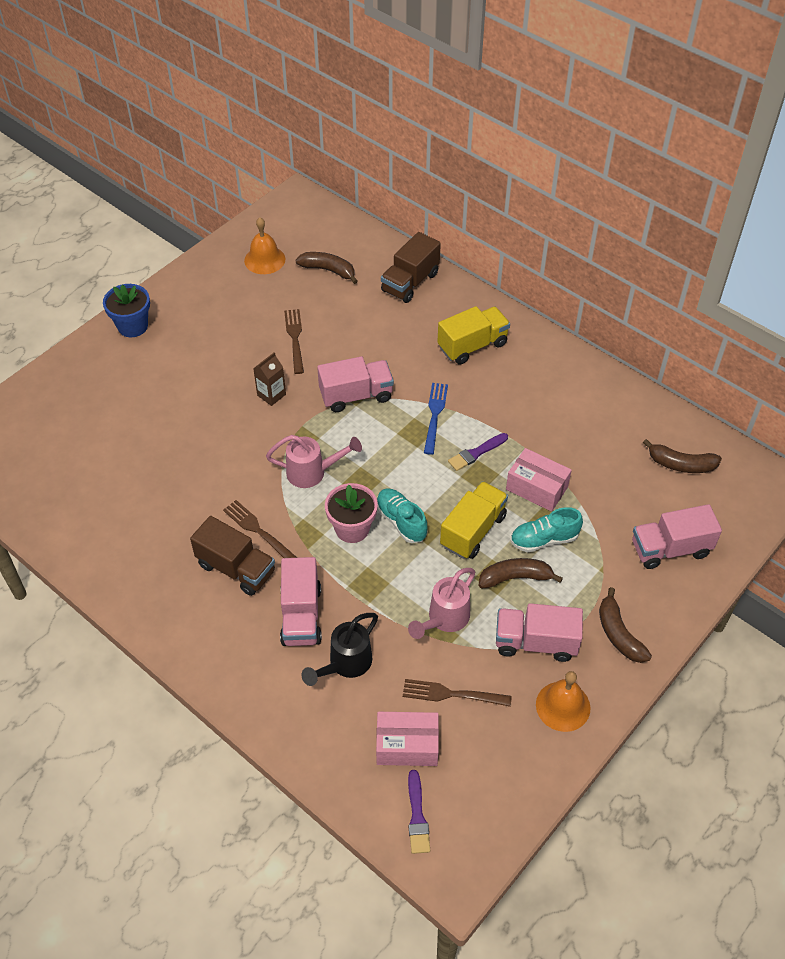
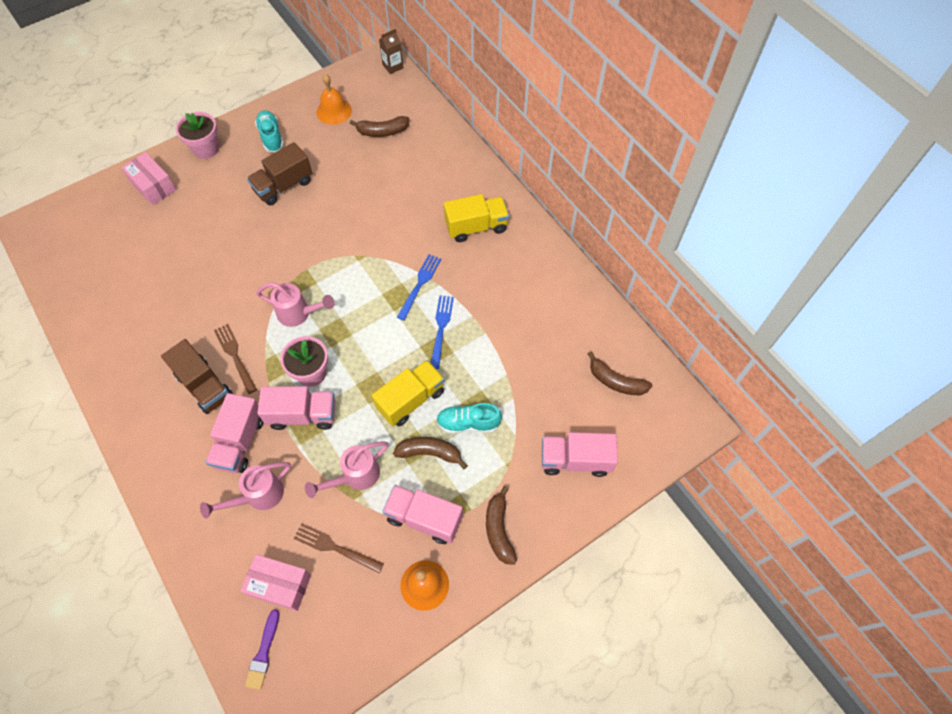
camera: 15 degrees right, 10 degrees up
blue flower pot [103,284,150,337] -> pink flower pot [176,112,219,159]
brown carton [253,352,286,406] -> brown carton moved to [379,29,404,74]
brown fork [284,309,304,374] -> none
brown banana [295,252,358,284] -> brown banana turned 135 degrees clockwise [350,116,410,137]
black watering can [301,613,378,686] -> pink watering can [200,462,291,519]
pink truck [317,356,394,412] -> pink truck moved to [257,386,336,430]
turquoise shoe [377,489,428,543] -> turquoise shoe moved to [255,110,284,152]
brown truck [381,232,441,303] -> brown truck moved to [247,142,312,205]
purple brush [448,433,508,471] -> blue fork [431,295,454,369]
pink box [506,448,572,512] -> pink box moved to [121,152,176,205]

